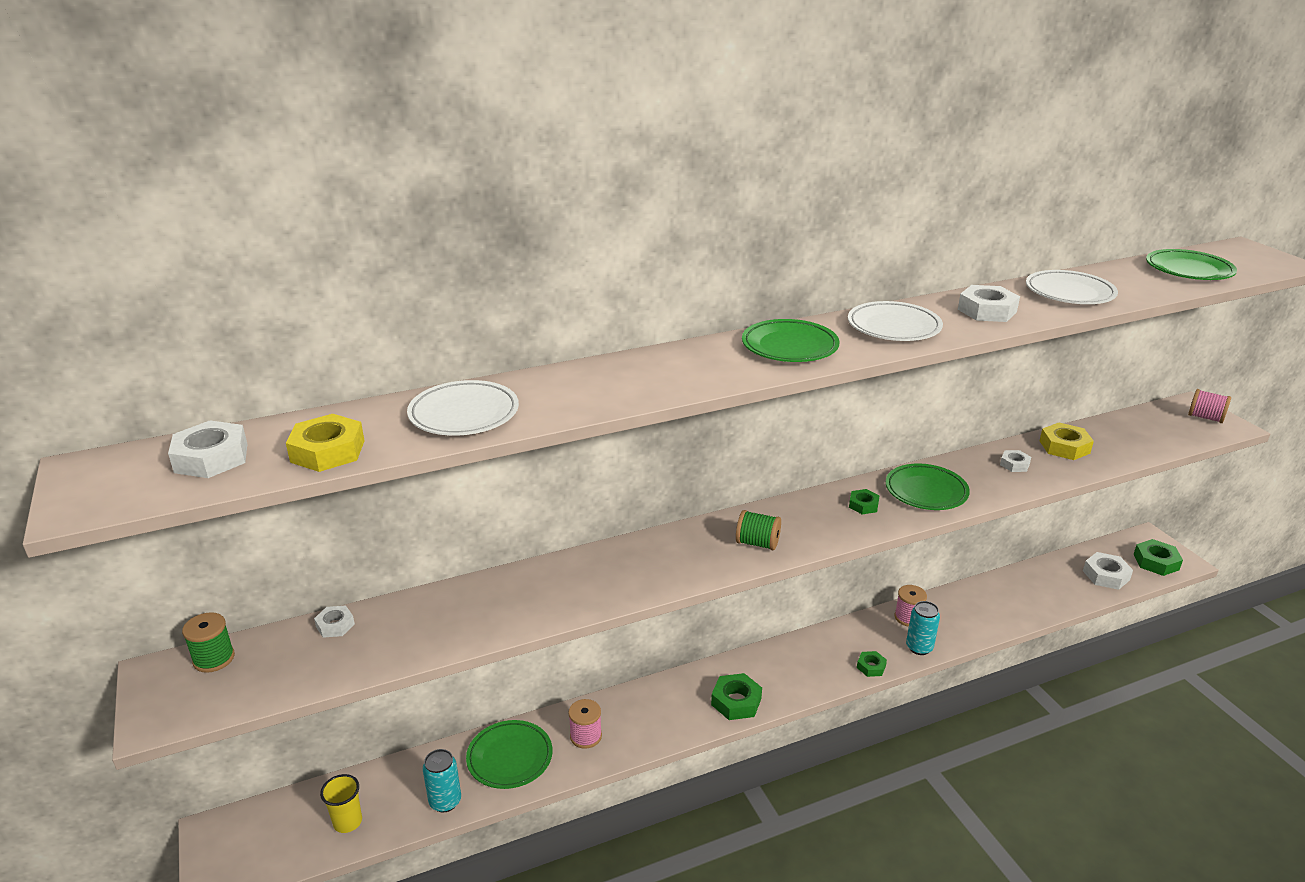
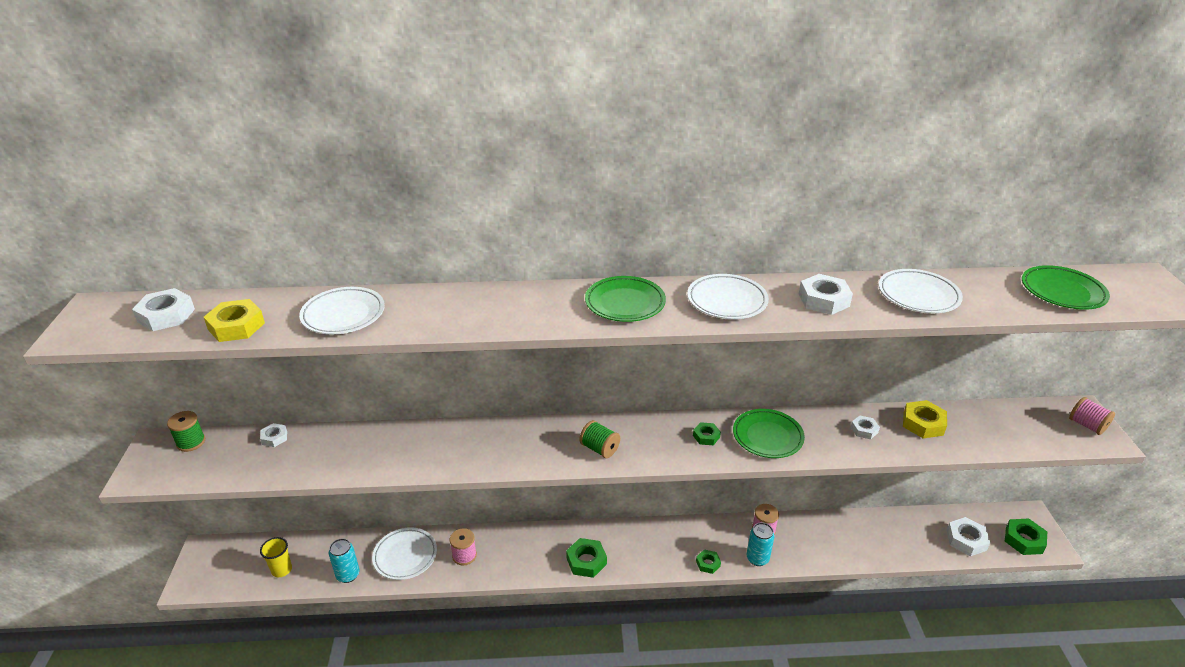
camera: 20 degrees right, 5 degrees up
green plate [466,720,553,789] -> white plate [372,527,437,580]

